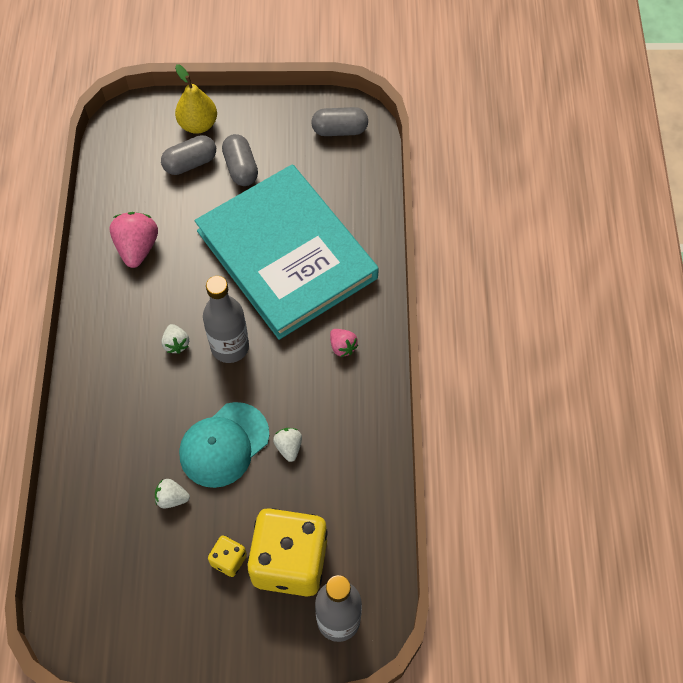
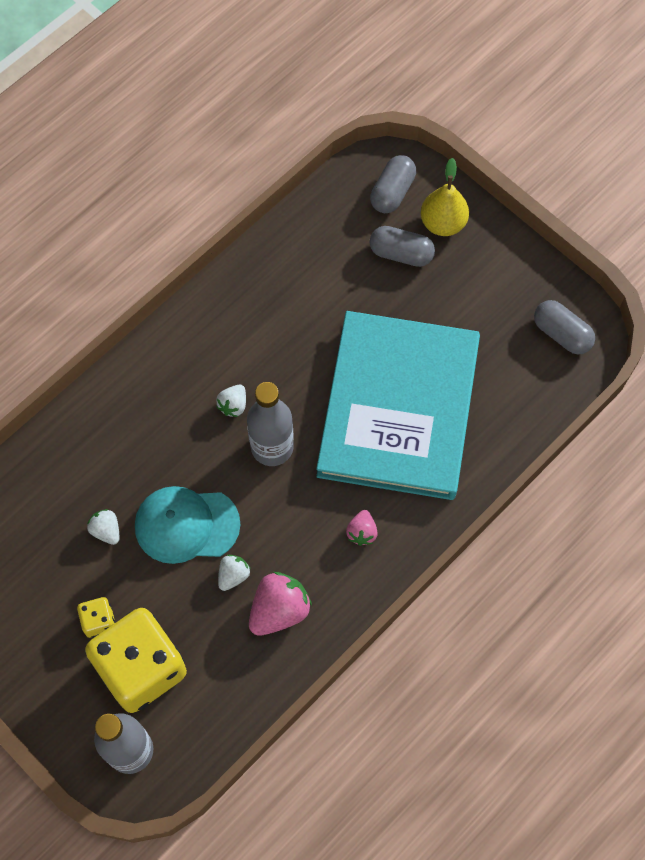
camera: 45 degrees right, 5 degrees up
pink strawberry [110,212,158,268] -> pink strawberry moved to [249,572,312,636]
grey capsule [222,134,258,186] -> grey capsule moved to [370,155,416,213]

